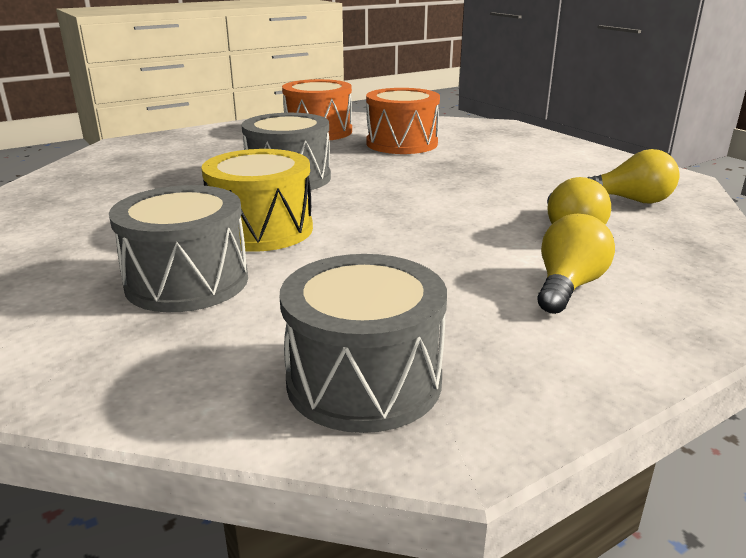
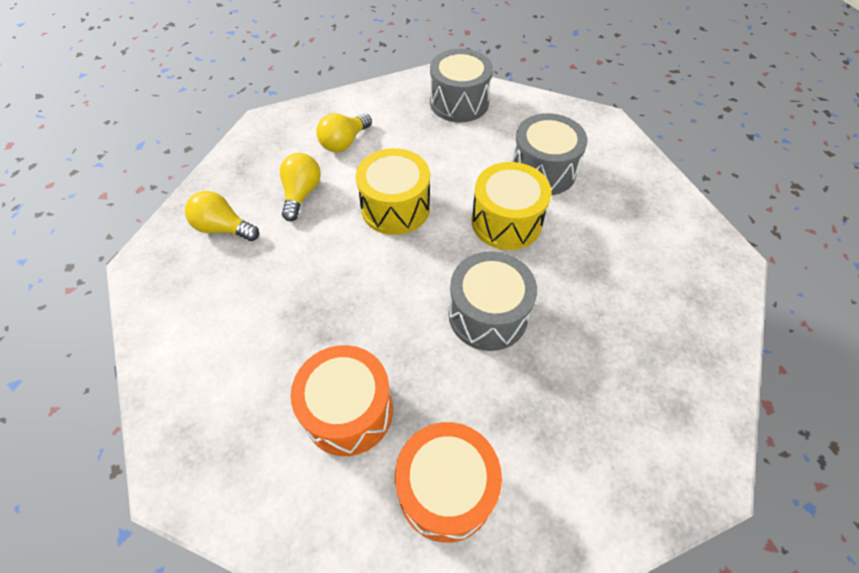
camera: 170 degrees left, 30 degrees up
none -> yellow drum [356,148,430,235]

